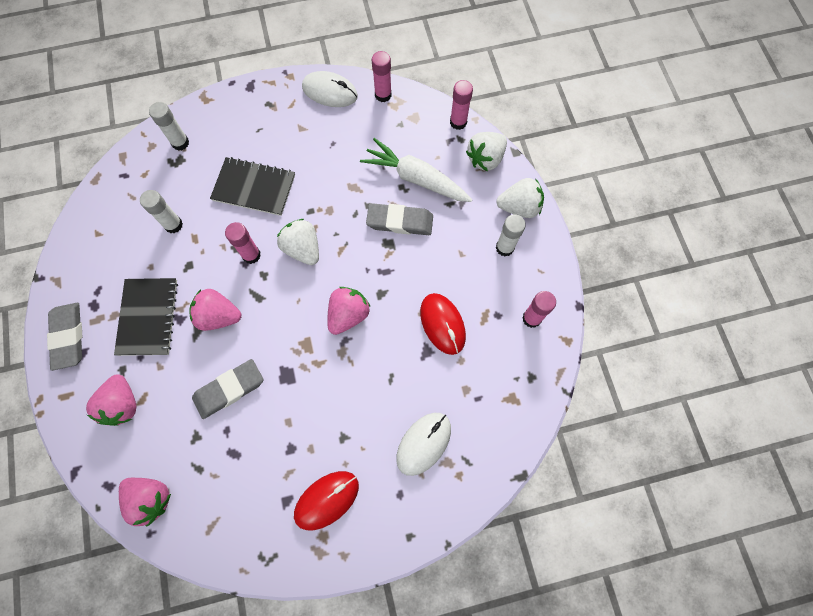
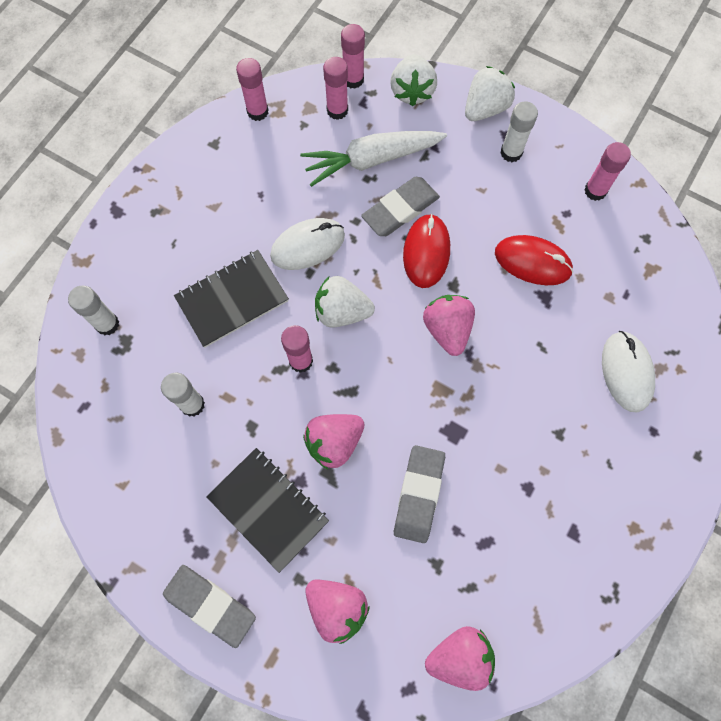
camera: 45 degrees left, 0 degrees up
red mouse [294,471,359,530] -> red mouse moved to [403,214,450,288]
white mouse [302,71,358,107] -> white mouse moved to [270,218,345,270]
none -> pink glue stick [323,57,348,120]

